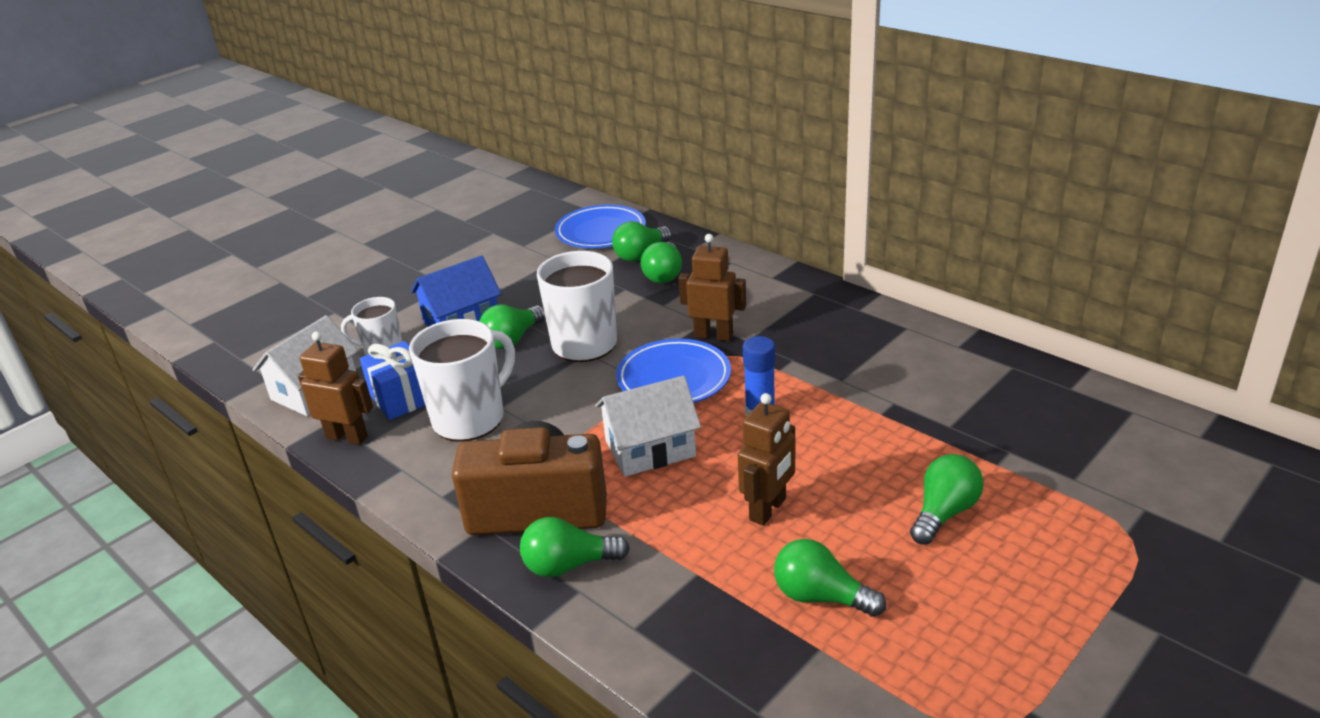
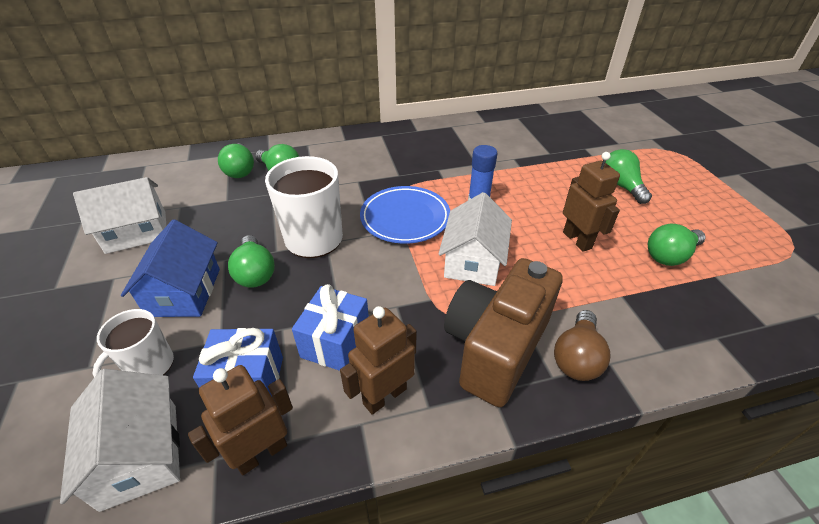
camera: 60 degrees left, 10 degrees up
white mug [409,319,515,441] -> blue gift [292,284,369,371]
green light bulb [520,517,630,577] -> brown light bulb [554,310,611,381]
blue plate [555,205,646,248] -> none
brown robot [679,234,746,341] -> brown robot moved to [340,306,417,415]
none -> white house [73,177,166,254]

